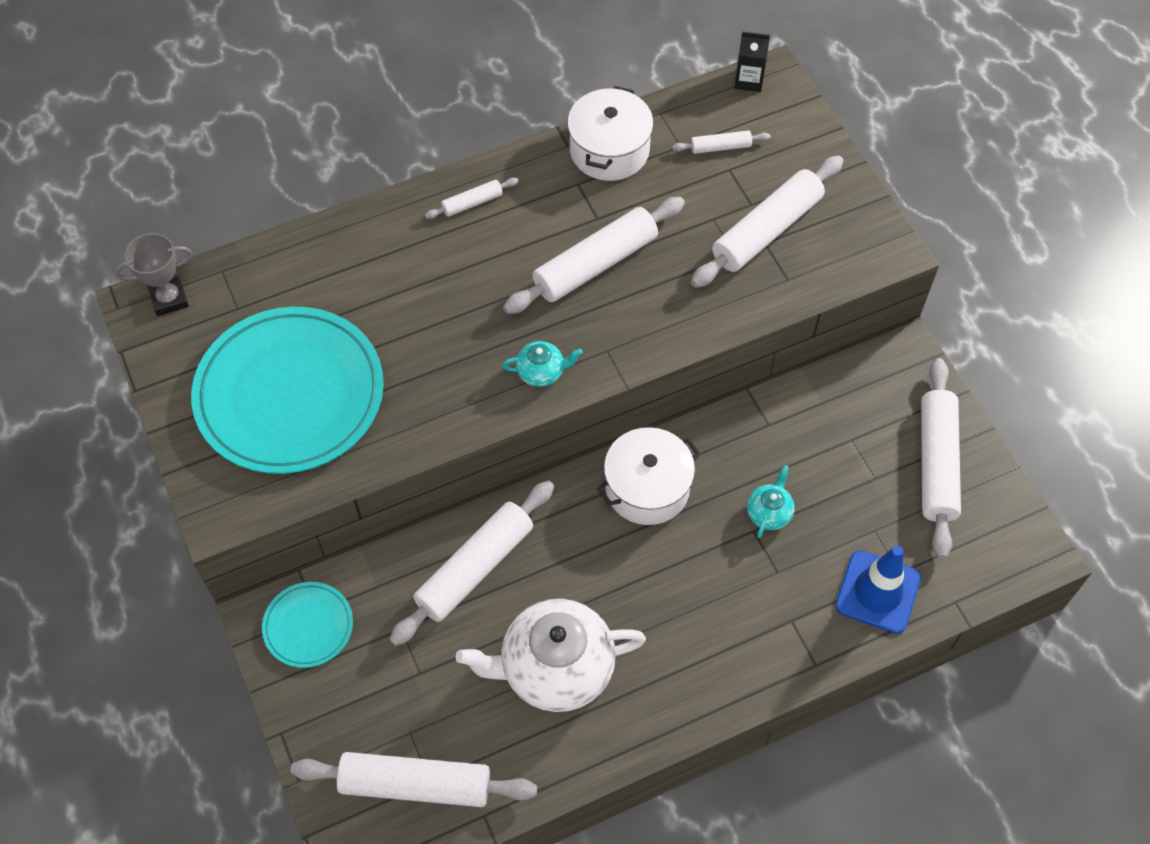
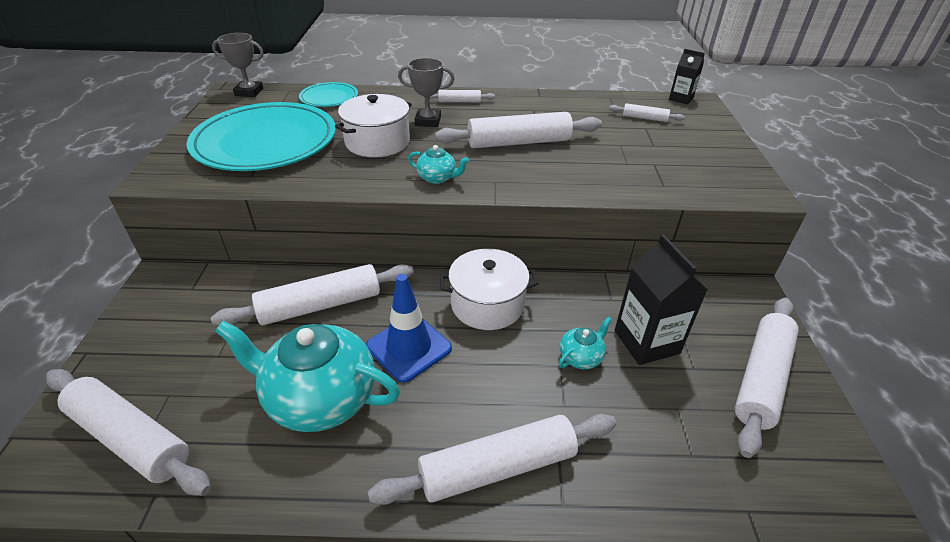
camera: 25 degrees right, 20 degrees down
turquoise plate [262,582,353,668] -> turquoise plate moved to [299,82,358,107]
white teapot [456,599,646,712] -> turquoise teapot [215,321,400,432]
white pot [567,86,654,181] -> white pot moved to [335,94,412,157]
white rolling pin [691,156,843,288] -> white rolling pin moved to [368,414,616,505]
blue traffic cone [835,546,921,634] -> blue traffic cone moved to [366,274,452,383]
none -> grey trophy [398,58,454,127]
none -> black carton [615,234,707,365]

